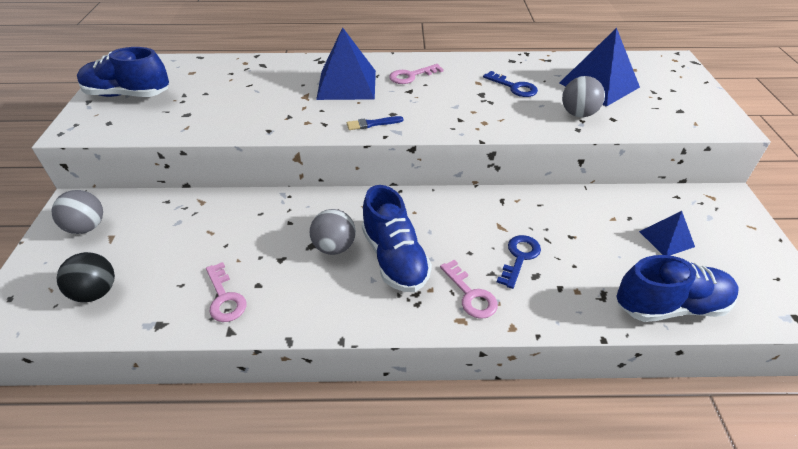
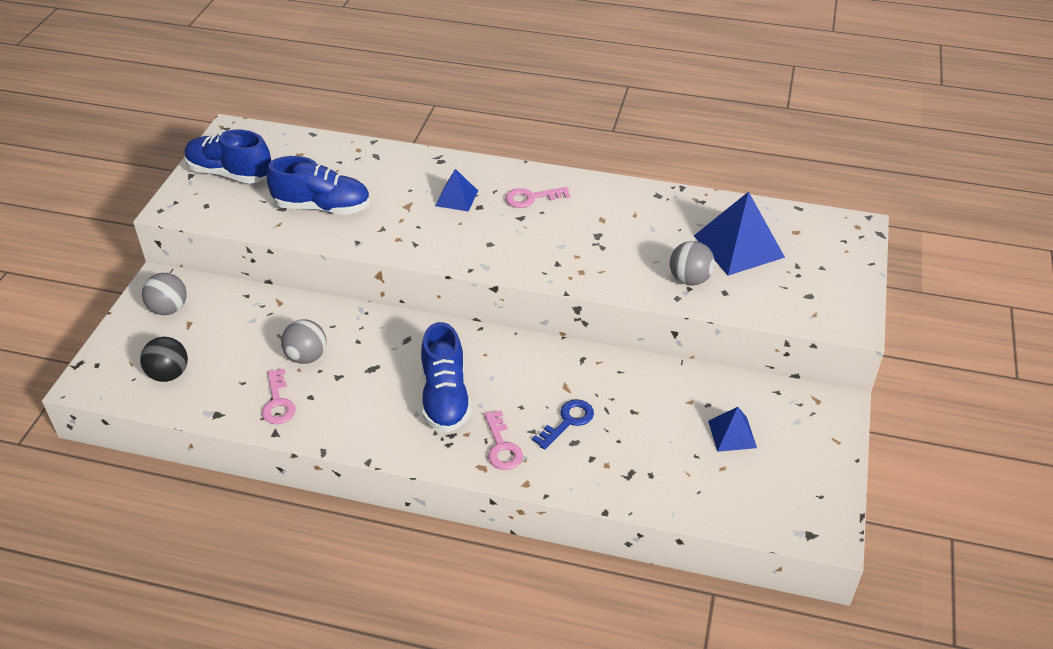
camera: 15 degrees right, 0 degrees up
grey ball [310,209,356,255] -> grey ball moved to [281,320,326,364]
blue pyramid [316,27,376,100] -> blue pyramid [435,169,478,212], size x0.55
blue brush [347,116,404,130] -> none
blue key [483,71,538,97] -> none
blue shoe [617,255,739,322] -> blue shoe moved to [267,156,370,215]

